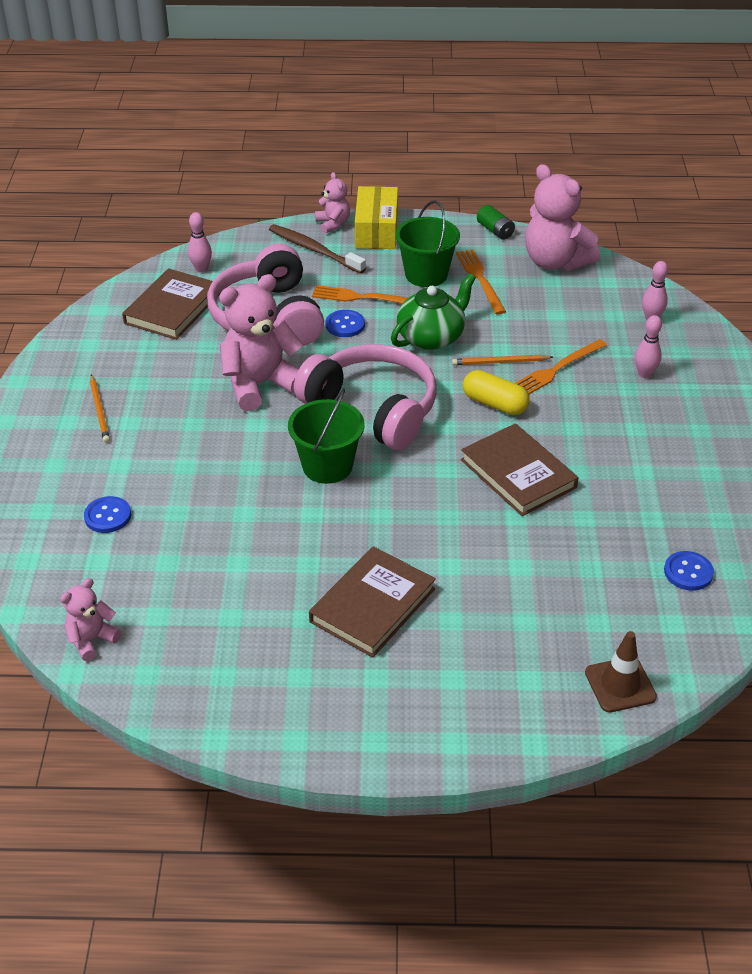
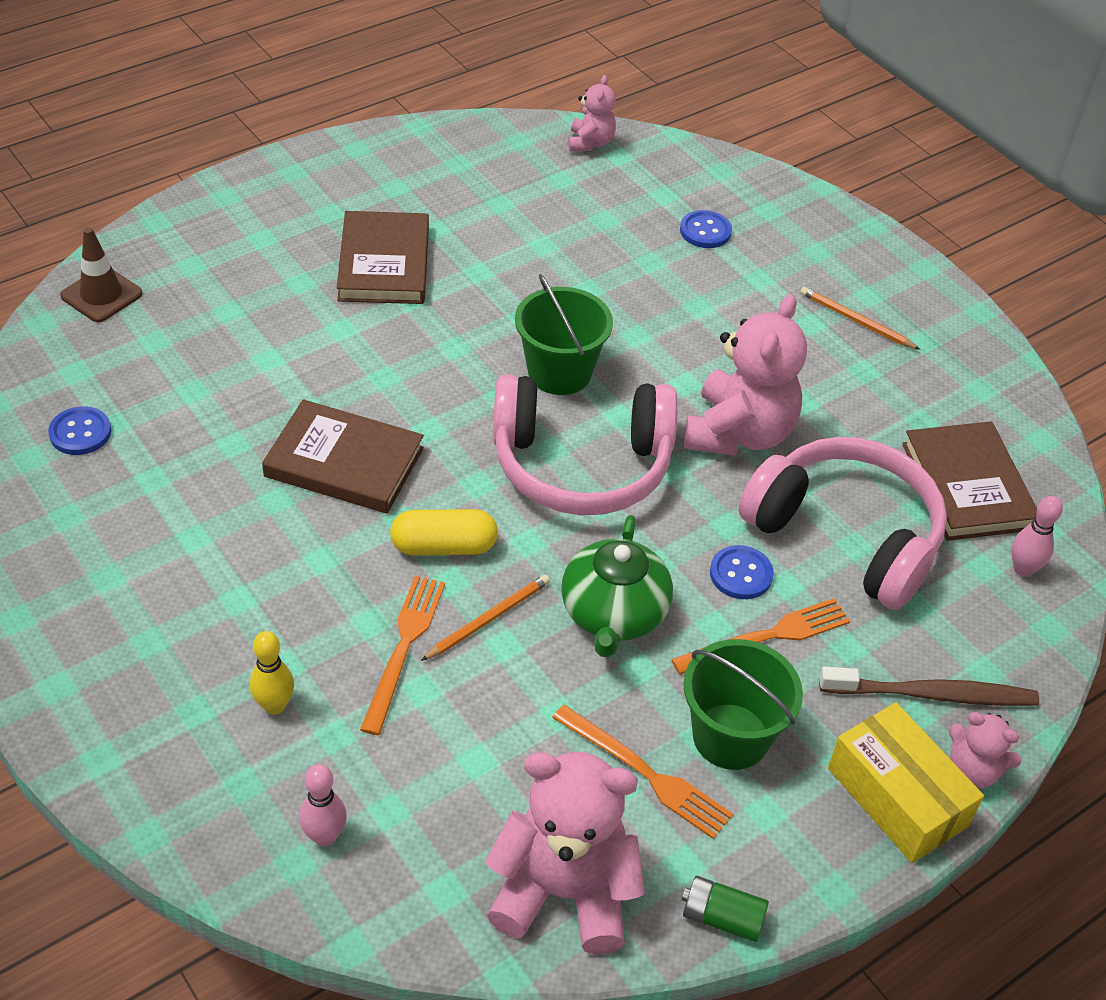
camera: 140 degrees right, 5 degrees up
pink bowling pin [635,315,662,378] -> yellow bowling pin [250,631,294,715]

